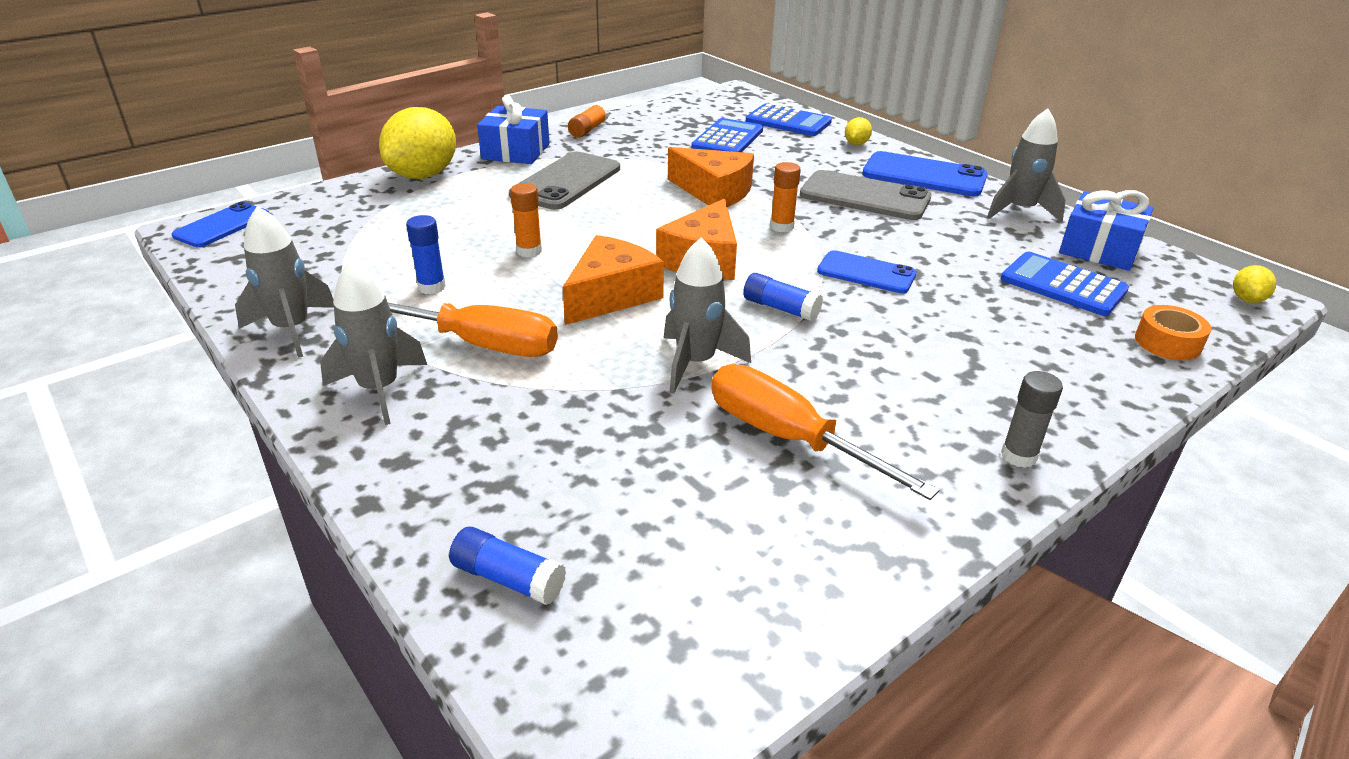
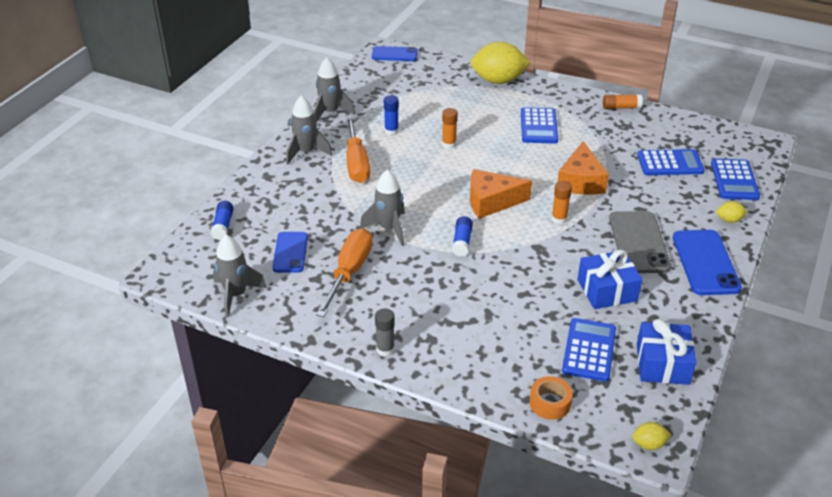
camera: 65 degrees right, 5 degrees up
blue gift [477,95,549,164] -> blue gift moved to [578,250,642,309]
grey phone [509,152,620,210] -> blue calculator [521,107,558,144]
orange cheese [563,235,664,325] -> none
blue phone [817,250,916,293] -> blue phone moved to [273,232,308,272]
grey rocket [987,108,1066,223] -> grey rocket moved to [213,235,267,317]

